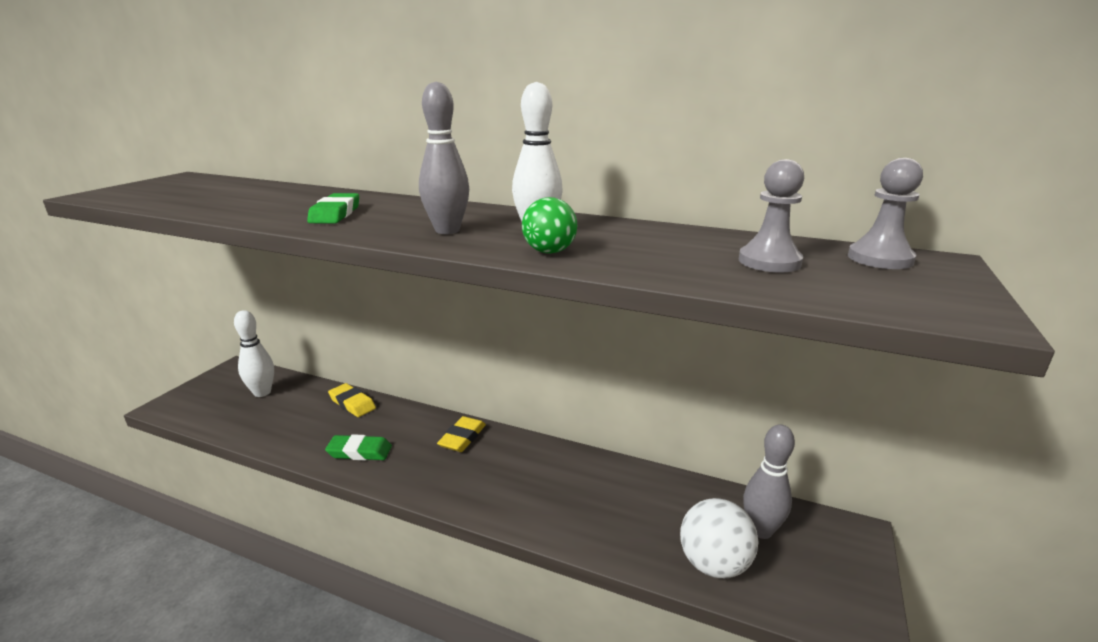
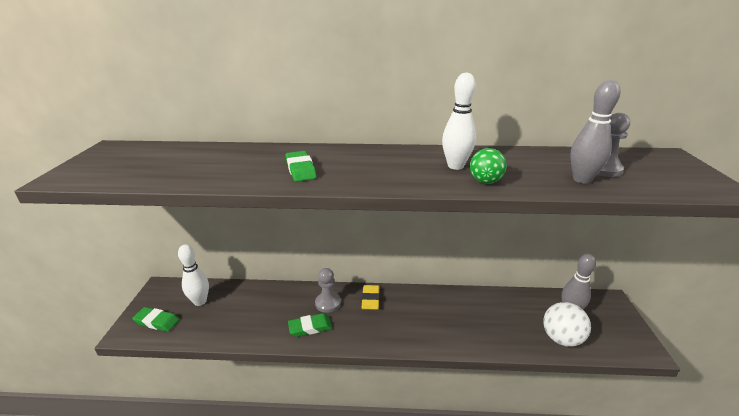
camera: 20 degrees left, 5 degrees up
yellow eraser [328,383,376,417] -> none
grey bowling pin [419,82,469,234] -> grey bowling pin moved to [570,80,621,184]
grey pawn [848,158,923,269] -> grey pawn moved to [315,268,341,313]
none -> green eraser [132,307,179,332]

